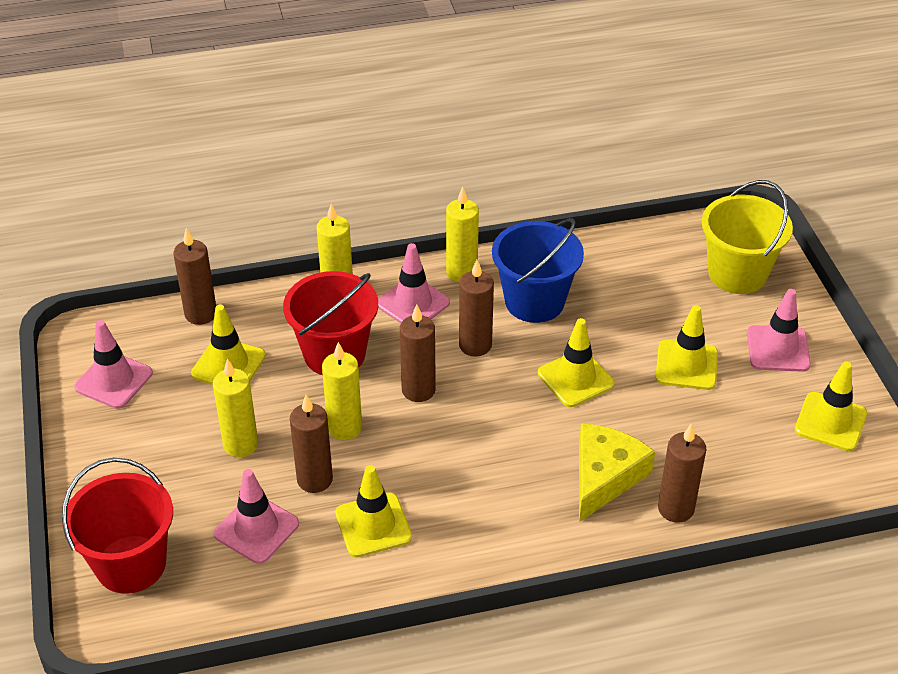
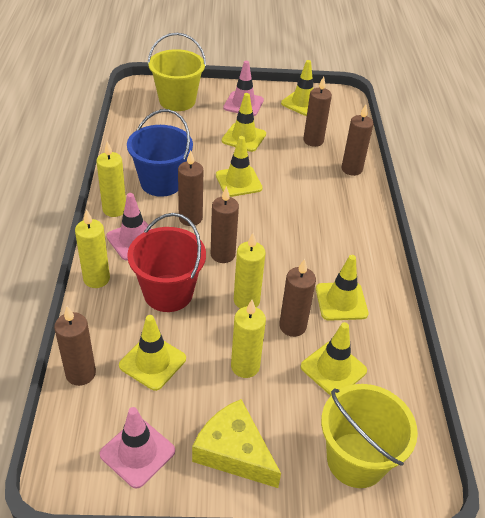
camera: 80 degrees left, 0 degrees up
red bucket [62,458,173,594] -> yellow bucket [321,384,418,488]
pink traffic cone [214,469,299,564] -> yellow traffic cone [301,322,367,396]
yellow cheese [579,423,655,522] -> yellow cheese moved to [192,399,281,488]
none -> brown candle [303,76,332,147]

